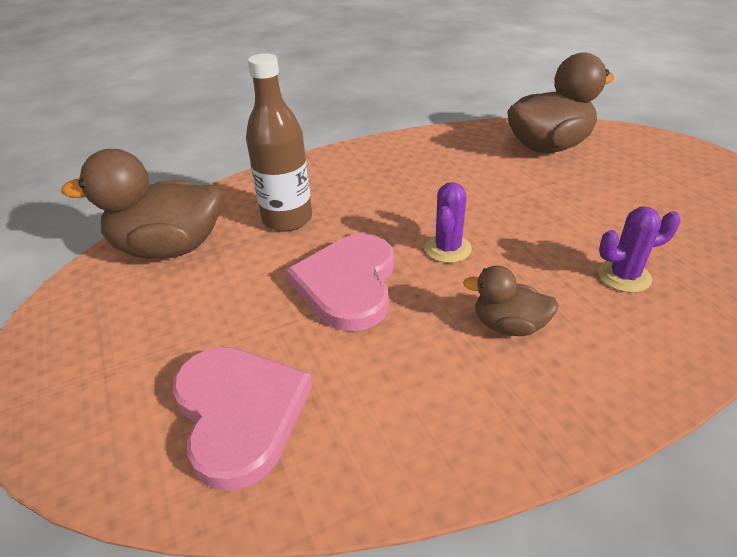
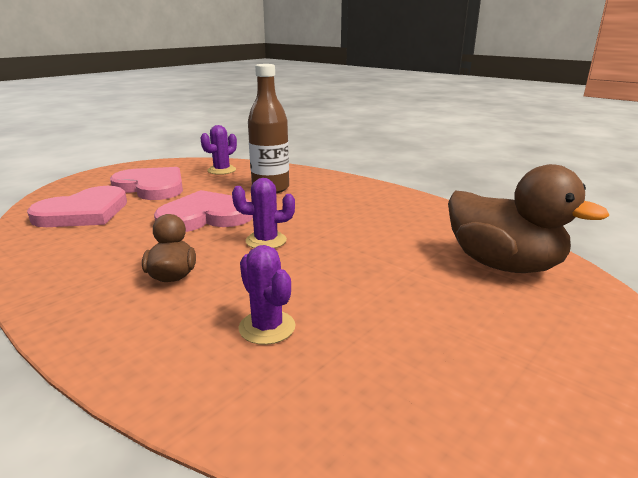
camera: 65 degrees right, 15 degrees down
brown duck [61,149,222,258] -> purple cactus [200,125,237,175]
none -> pink heart [110,167,183,200]

